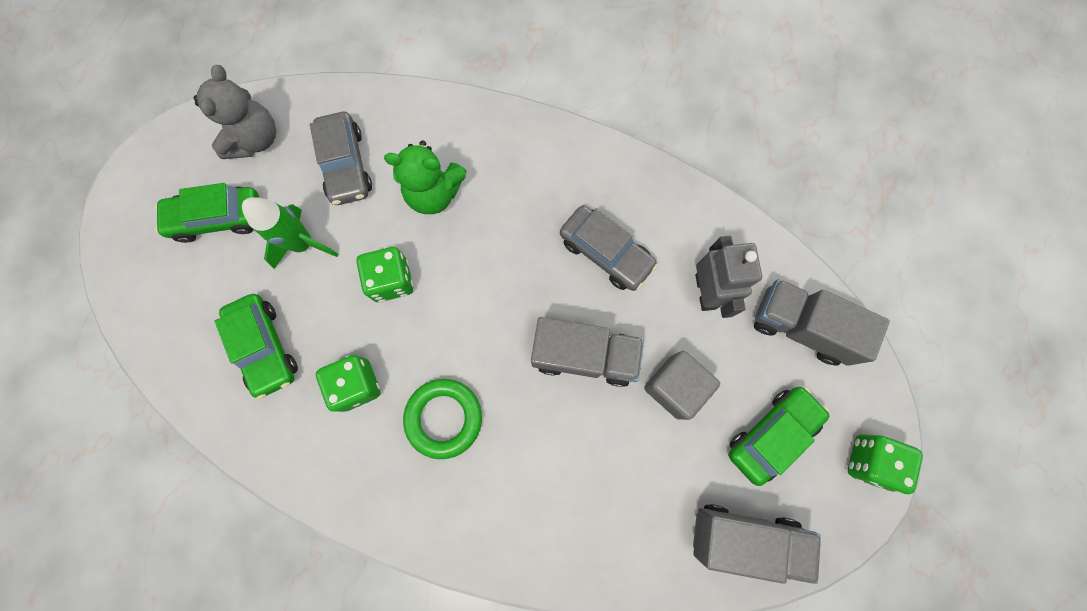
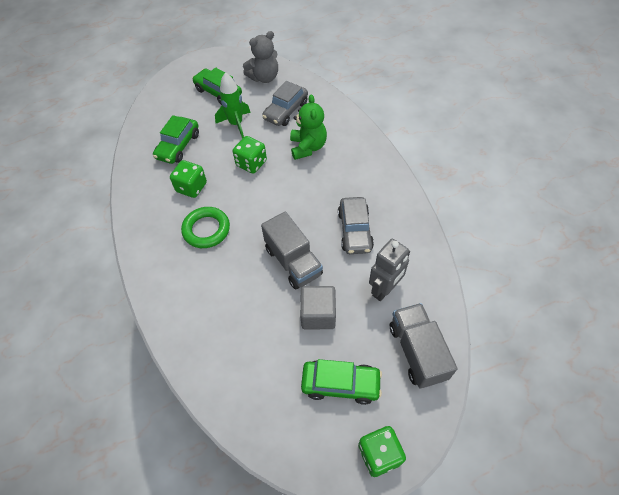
camera: 50 degrees right, 20 degrees down
green teddy bear [384,141,467,214] -> green teddy bear turned 150 degrees counterclockwise [290,94,327,160]
grey truck [693,504,821,584] -> none

